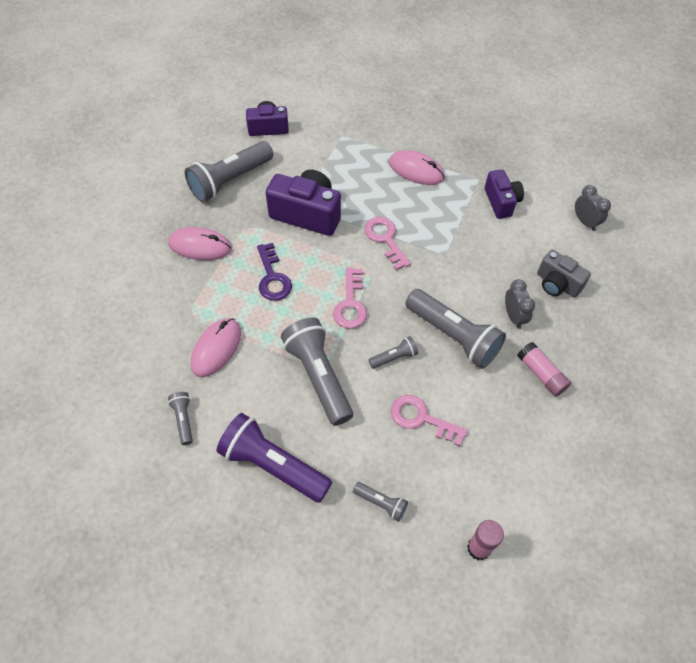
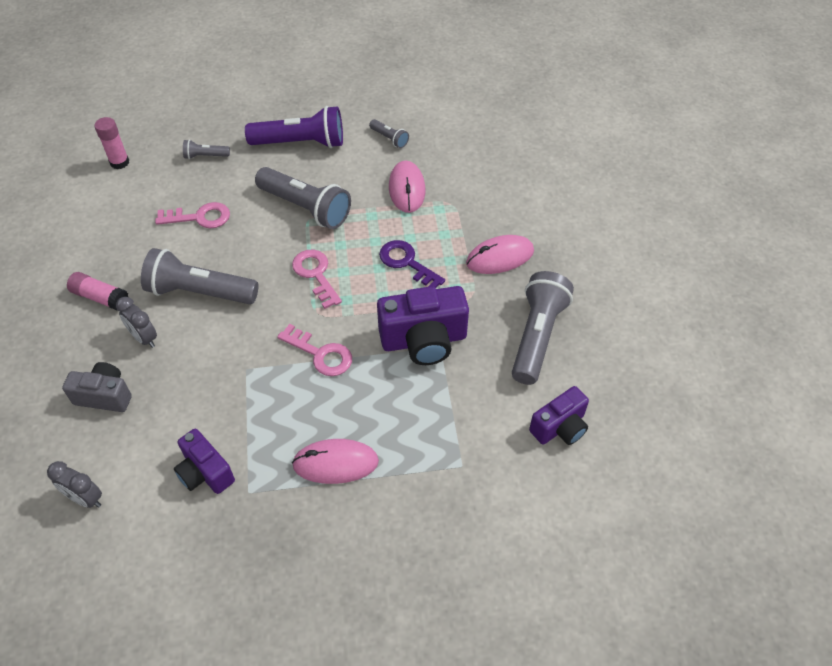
camera: 150 degrees right, 5 degrees down
grey flashlight [369,336,418,369] -> none

